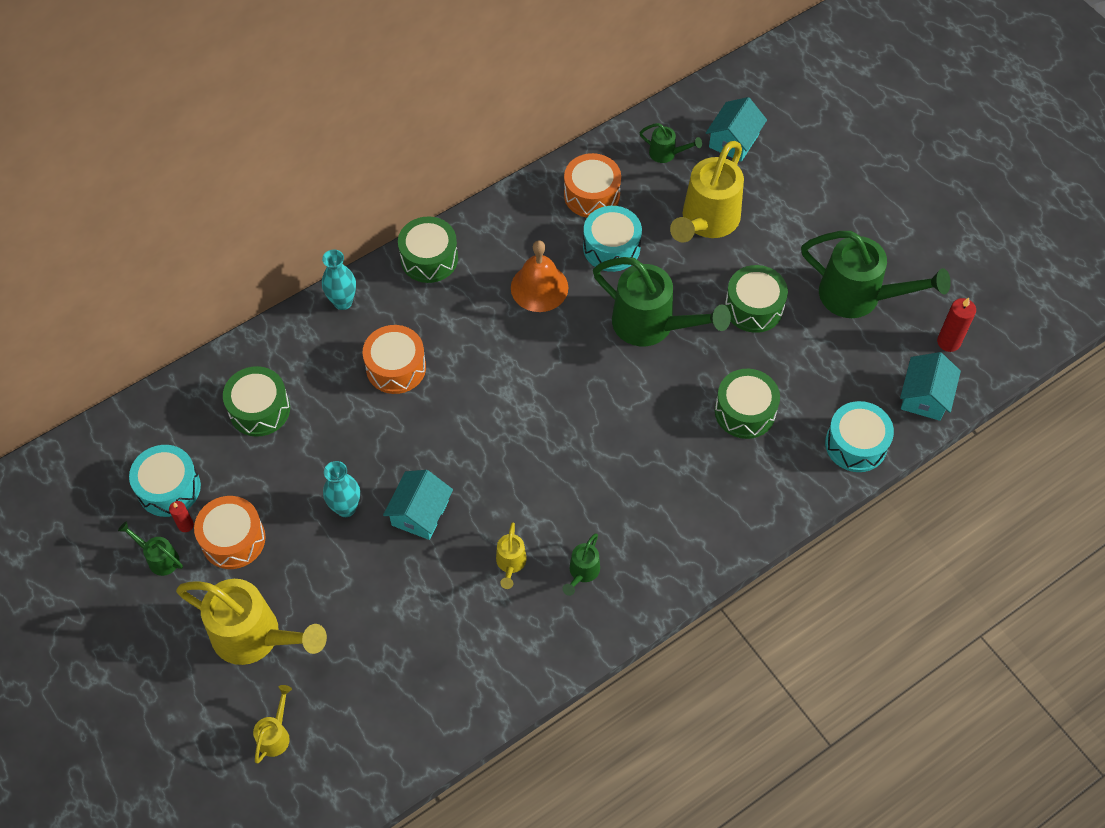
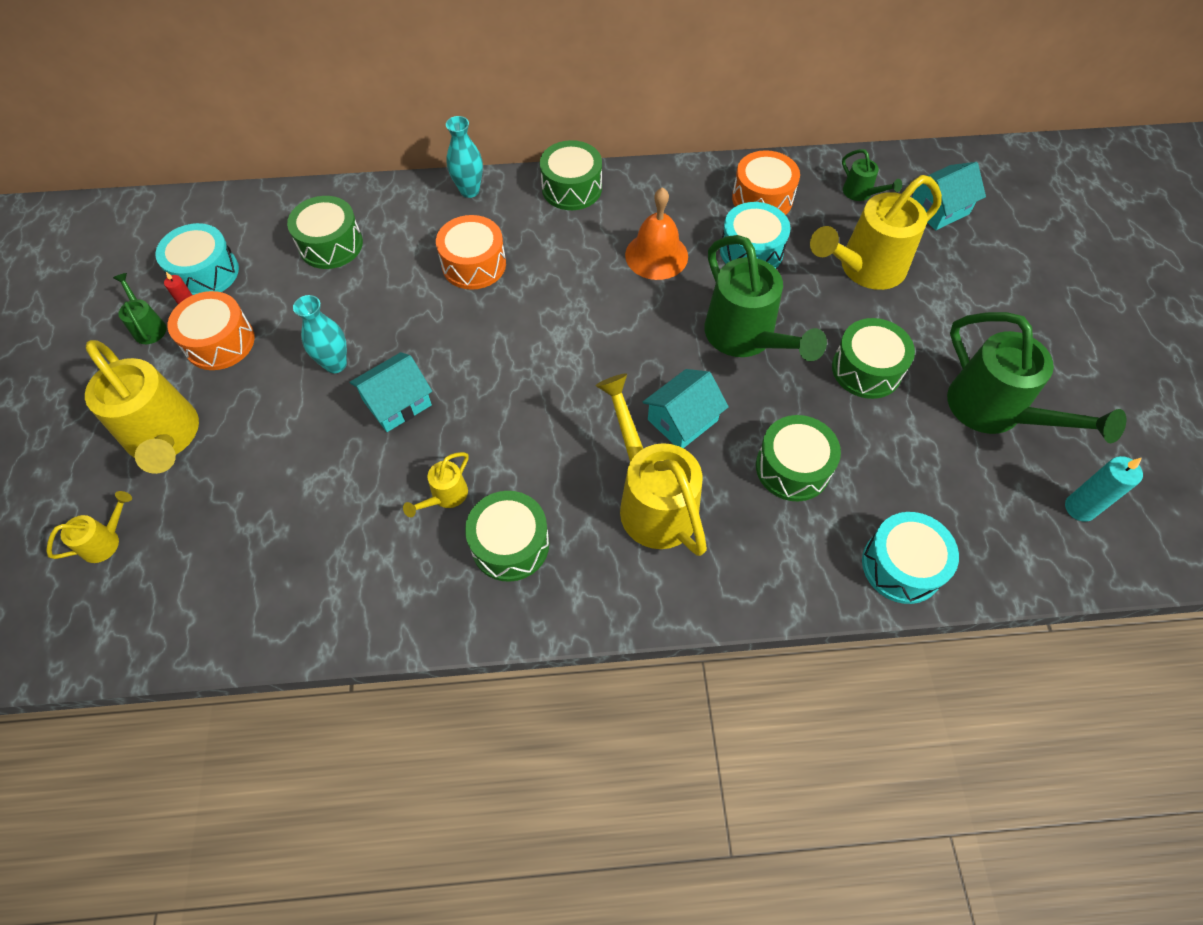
camera: 30 degrees right, 0 degrees up
green watering can [563,533,600,596] -> green drum [465,491,549,582]
turquoise house [900,352,961,421] -> turquoise house moved to [643,369,729,448]
red candle [937,298,976,352] -> turquoise candle [1065,456,1143,522]
none -> yellow watering can [595,373,707,556]

